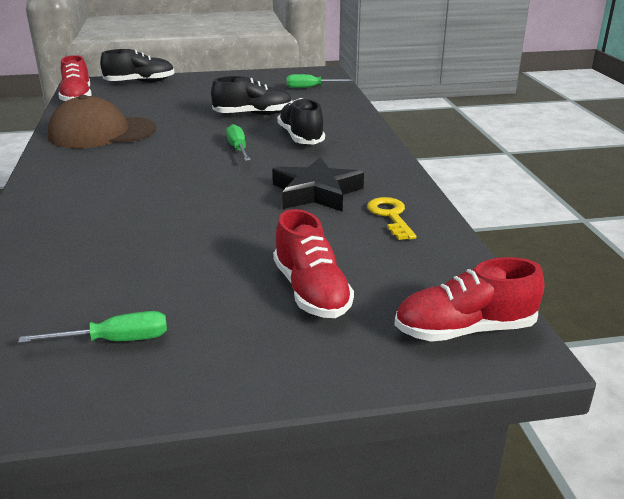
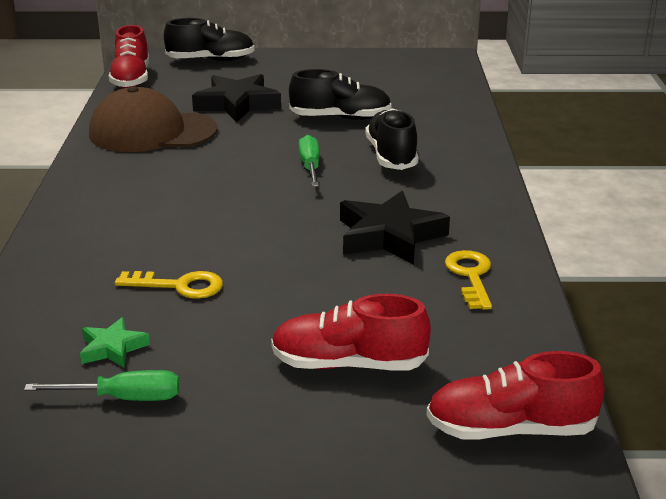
camera: 10 degrees right, 0 degrees up
red shoe [273,209,354,318] -> red shoe turned 105 degrees clockwise [271,294,431,371]
green screwdriver [287,74,353,88] -> none
none -> green star [80,317,150,368]
none -> yellow key [115,271,223,299]
none -> black star [192,74,281,122]

